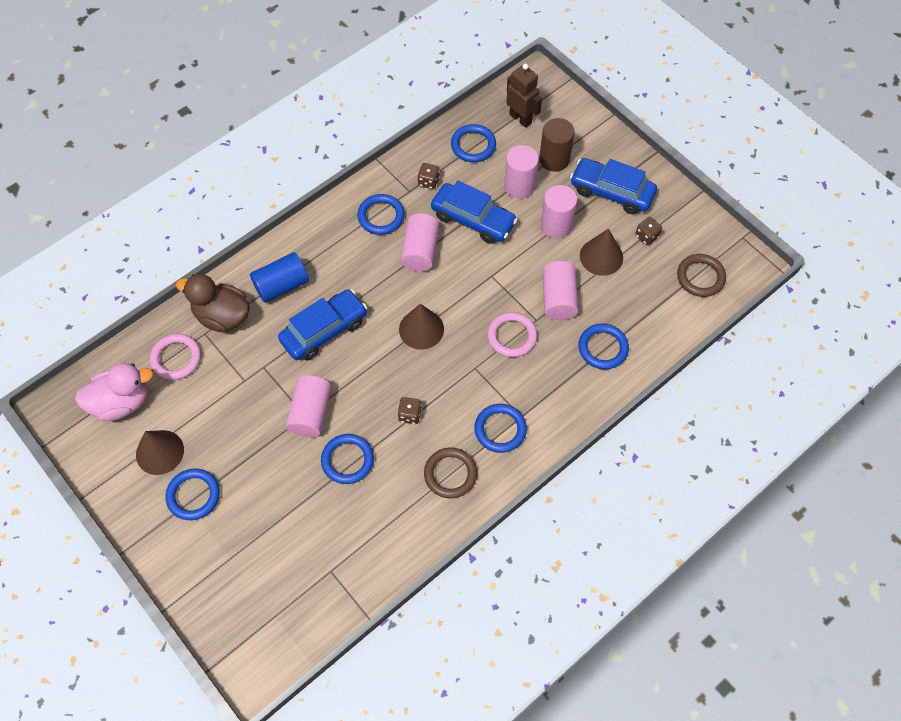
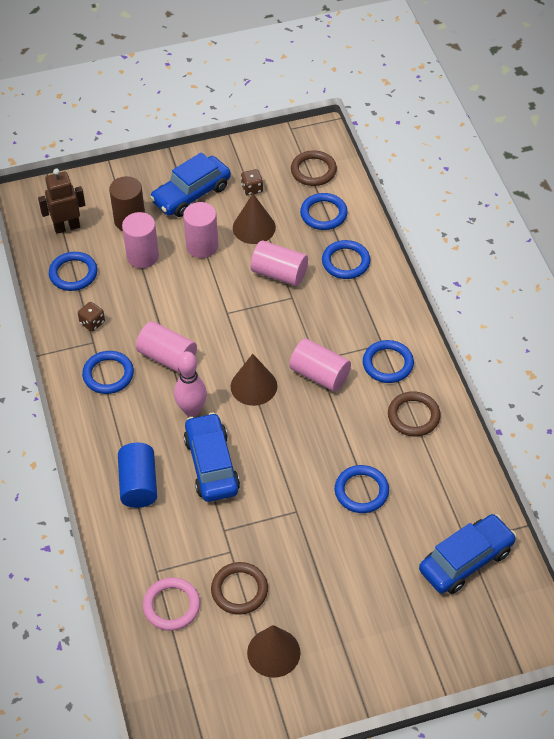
camera: 65 degrees left, 10 degrees down
pink duck [75,363,153,421] -> none
blue ring [165,469,220,520] -> blue ring moved to [300,193,348,230]
brown duck [176,274,250,333] -> none
pink cylinder [286,375,331,437] -> pink cylinder moved to [289,339,351,392]
brown dice [398,397,422,424] -> none
blue car [431,181,518,244] -> blue car moved to [419,514,517,594]
pink ring [487,312,537,357] -> none
none -> pink bowling pin [174,351,207,417]
none -> brown ring [211,562,268,615]

